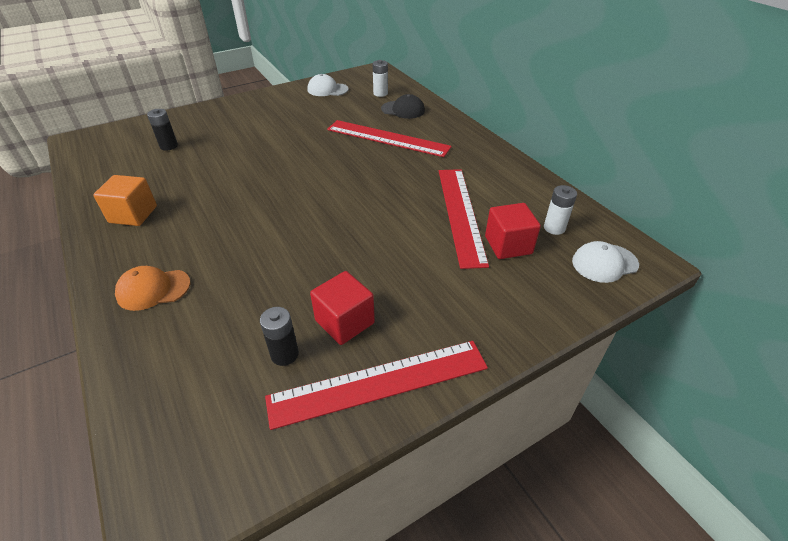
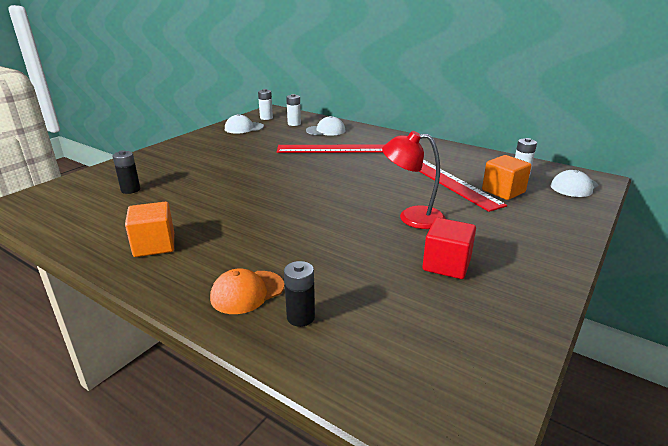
camera: 25 degrees left, 15 degrees down
black battery [260,307,299,366] -> black battery moved to [284,261,315,327]
red ruler [265,341,488,430] -> none
black cap [381,94,425,119] -> white cap [306,116,345,135]
red cube [485,203,541,259] -> orange cube [482,155,532,200]
none -> white battery [258,89,273,120]
none -> red lamp [382,131,446,229]

